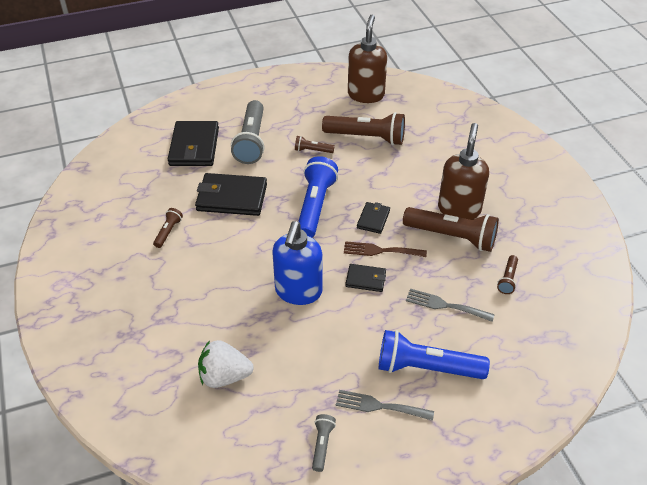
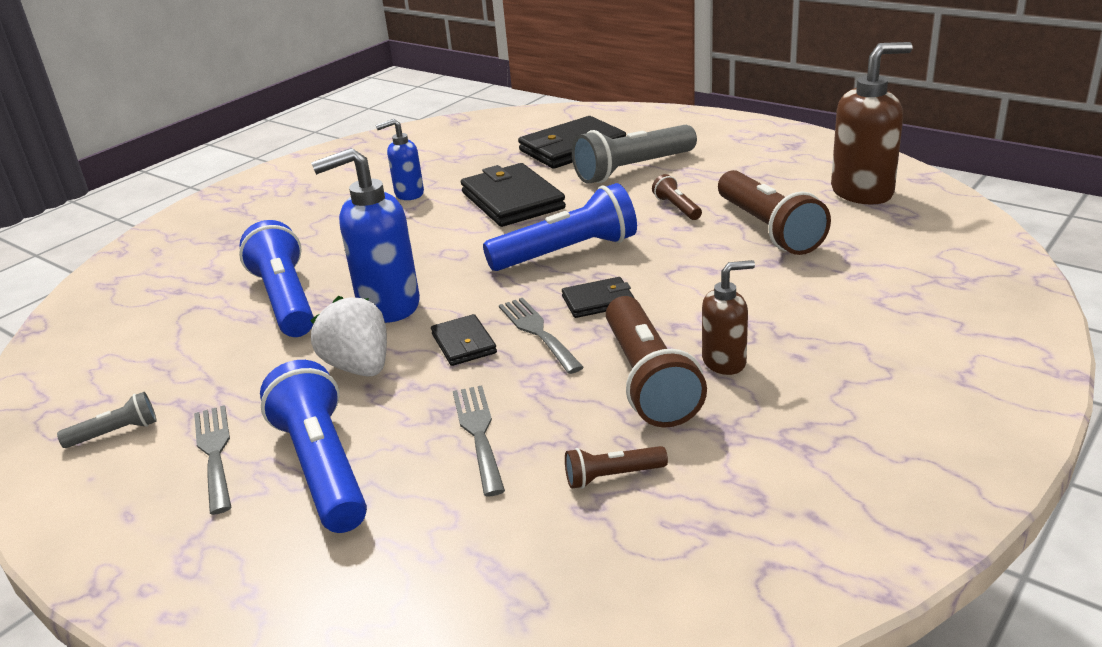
camera: 60 degrees right, 15 degrees down
brown flashlight [153,208,183,248] -> blue soap dispenser [376,119,424,200]
white strawberry [198,340,254,388] -> white strawberry moved to [310,296,387,377]
brown fork [344,241,427,257] -> grey fork [499,298,584,374]
brown soap dispenser [438,123,489,220] -> brown soap dispenser [702,260,755,375], size x0.58
none -> blue flashlight [239,220,314,337]

